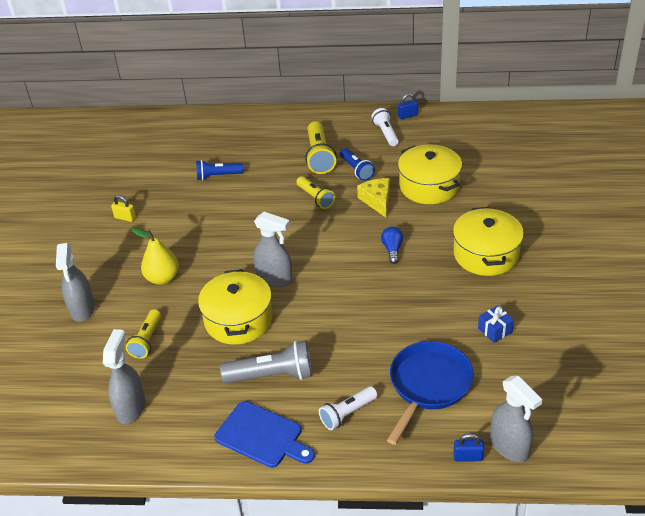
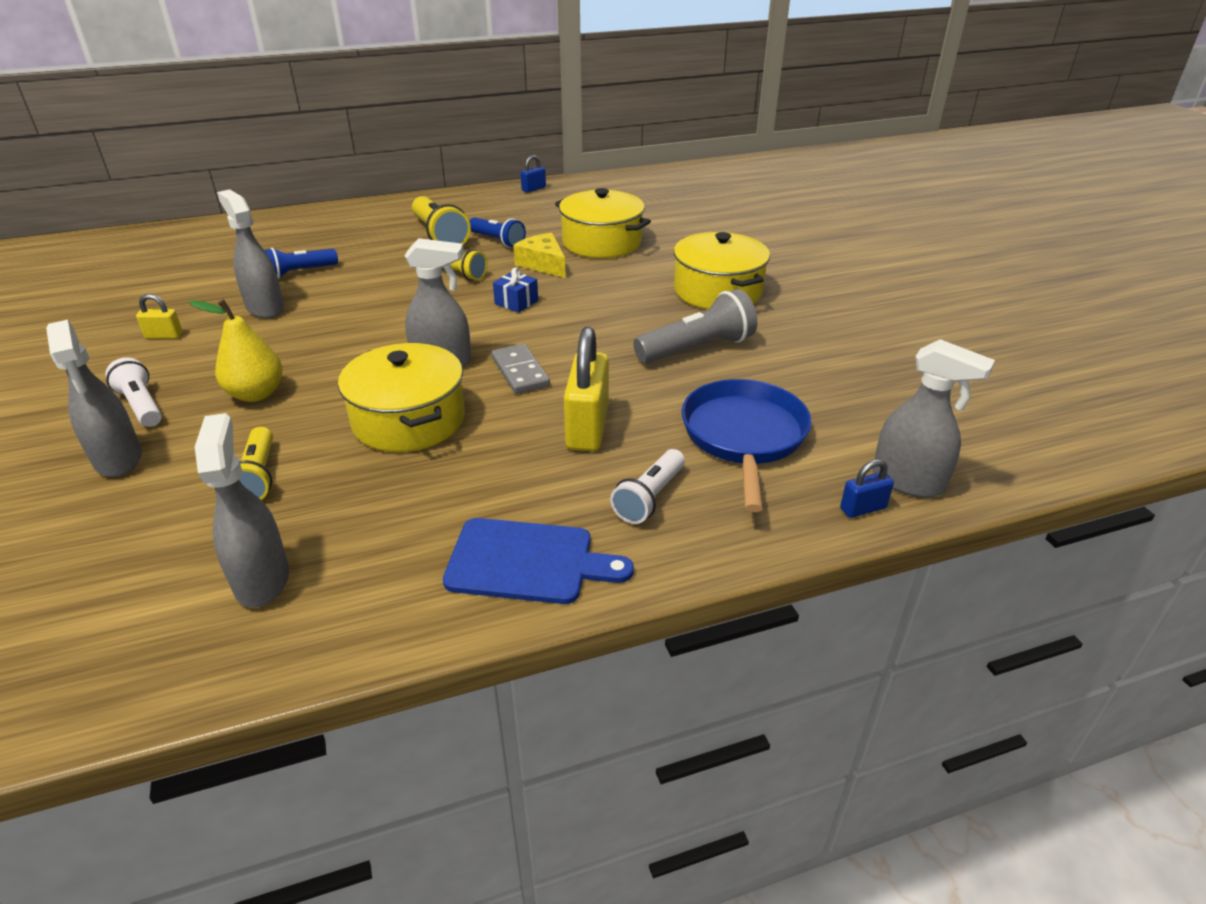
camera: 25 degrees left, 5 degrees down
grey flashlight [220,340,312,383] -> grey flashlight moved to [633,289,757,364]
white flashlight [372,108,399,146] -> white flashlight moved to [105,358,162,427]
blue light bulb [381,227,403,264] -> none
blue gift [478,305,514,343] -> blue gift moved to [493,267,538,313]
none -> grey spray bottle [217,189,284,319]
none -> grey domino [491,344,550,394]
none -> yellow padlock [564,327,609,451]

